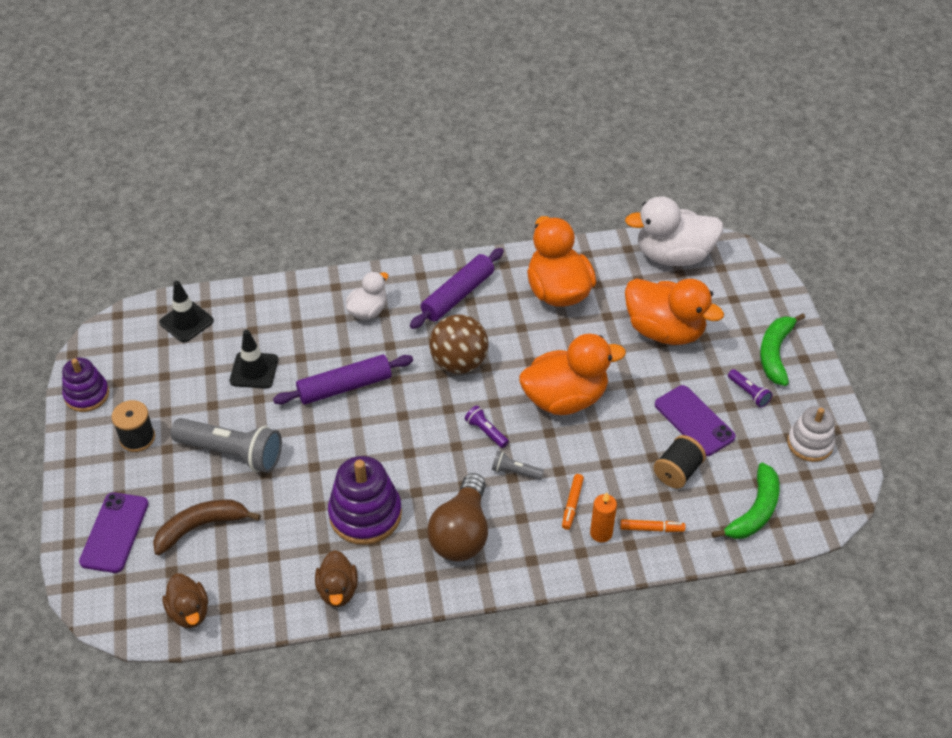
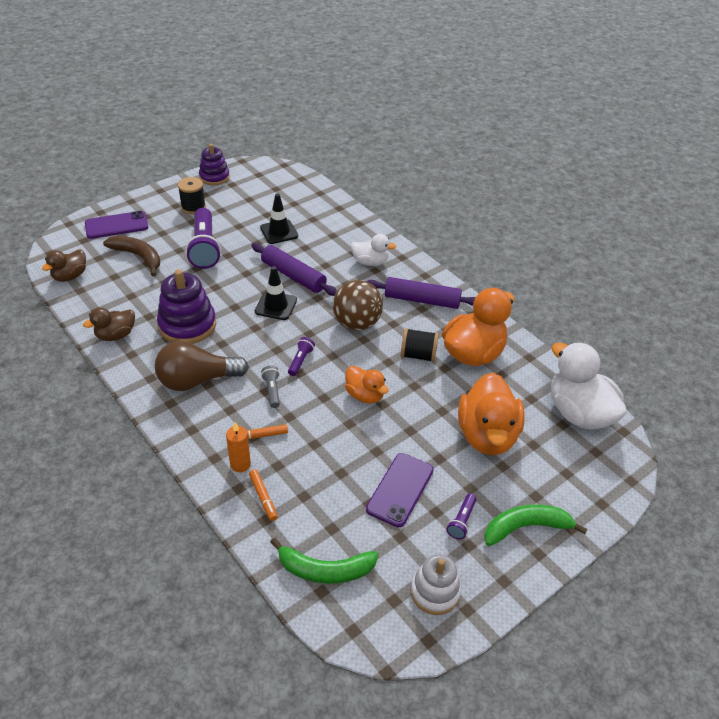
camera: 60 degrees right, 5 degrees down
black traffic cone [159,281,214,343] -> black traffic cone moved to [255,266,297,320]
grey flashlight [170,418,282,473] -> purple flashlight [186,208,221,269]
orange duck [519,334,626,415] -> orange duck [345,366,389,404], size x0.55
black spool [653,435,706,489] -> black spool moved to [401,328,439,362]

